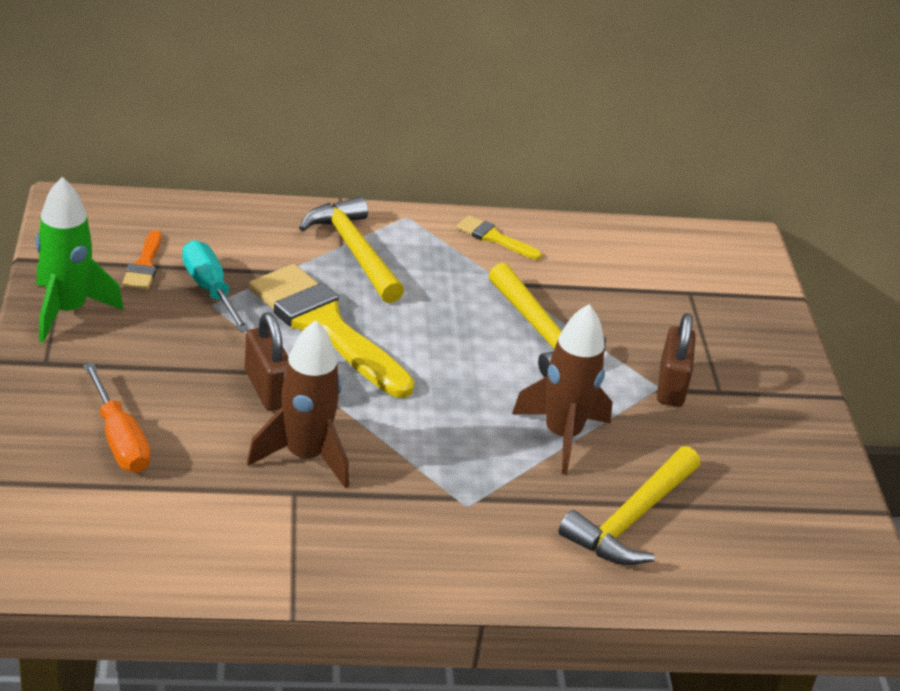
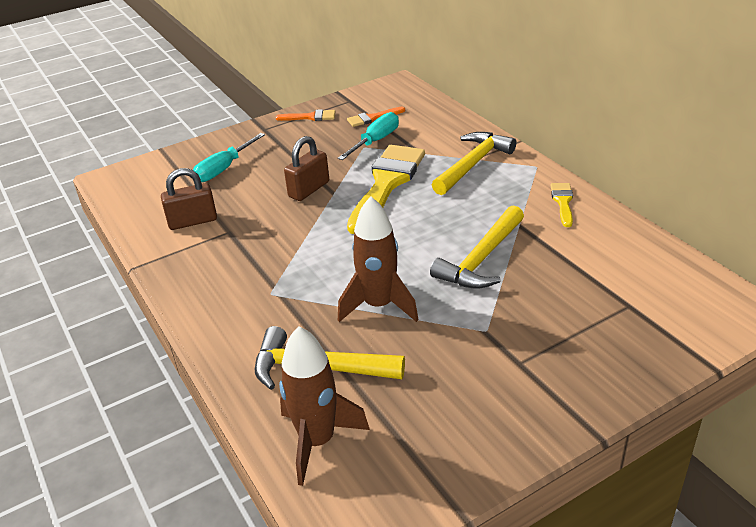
camera: 70 degrees right, 0 degrees up
green rocket [36,177,124,343] -> orange brush [276,109,335,121]
orange screwdriver [84,363,151,473] -> turquoise screwdriver [193,133,265,182]
brown rocket [247,320,349,489] -> brown rocket moved to [279,326,370,486]
brown padlock [657,313,696,407] -> brown padlock moved to [161,168,217,230]

